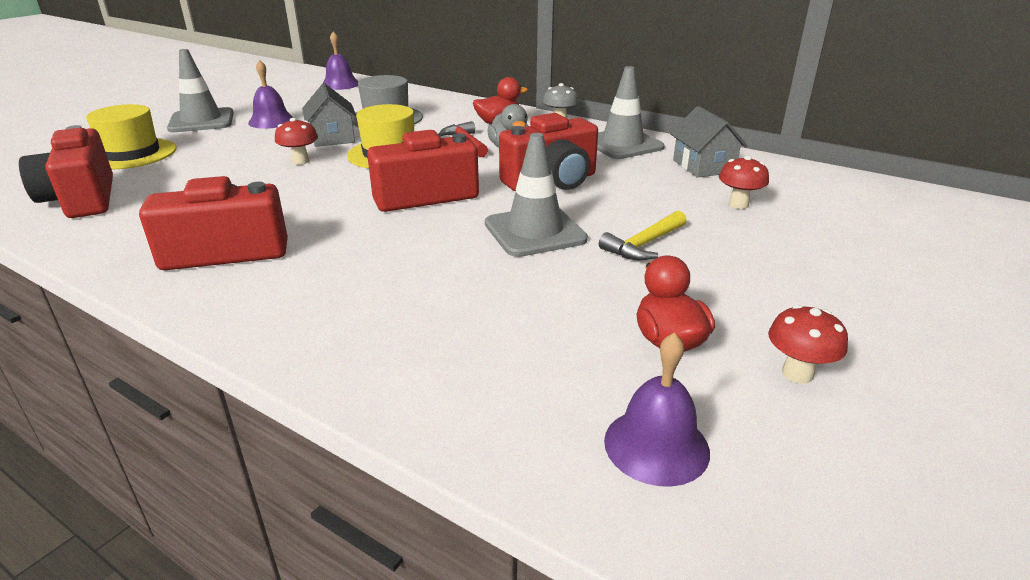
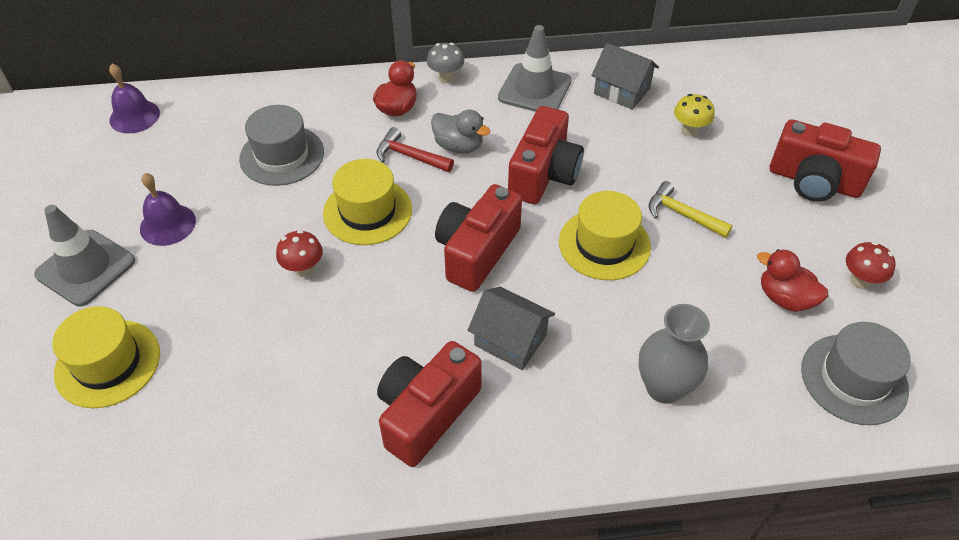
camera: 40 degrees left, 20 degrees up
red camera [19,125,113,218] -> red camera moved to [770,119,881,202]
grey house [302,83,357,147] -> grey house moved to [467,287,555,370]
grey traffic cone [485,133,588,257] -> yellow hat [559,191,651,280]
yellow hammer [599,210,687,260] -> yellow hammer turned 120 degrees clockwise [648,181,733,238]
purple bell [604,332,710,487] -> grey hat [801,322,911,425]
red mushroom [719,156,769,209] -> yellow mushroom [674,94,715,136]
none -> grey vase [639,304,710,404]

